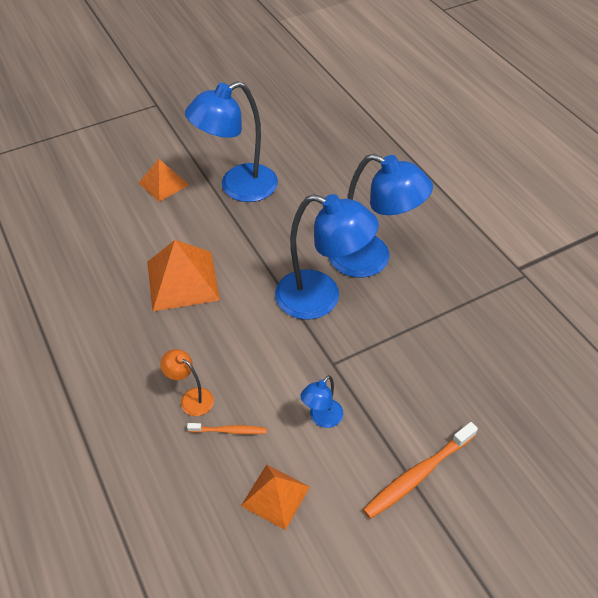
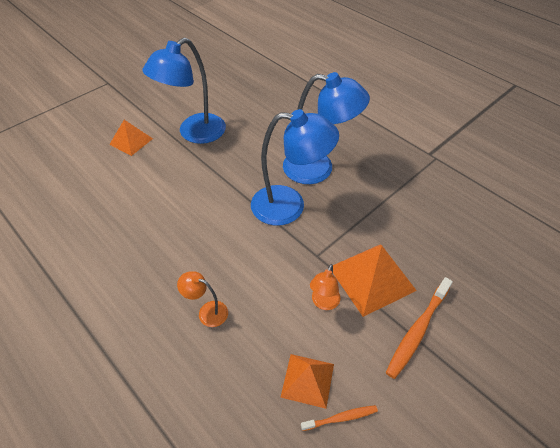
camera: 15 degrees left, 0 degrees up
orange pyramid [147,240,220,311] -> orange pyramid moved to [333,245,417,317]
orange toothbrush [187,423,267,434] -> orange toothbrush moved to [301,405,378,431]
blue lamp [300,375,343,428] -> orange lamp [310,264,341,310]

